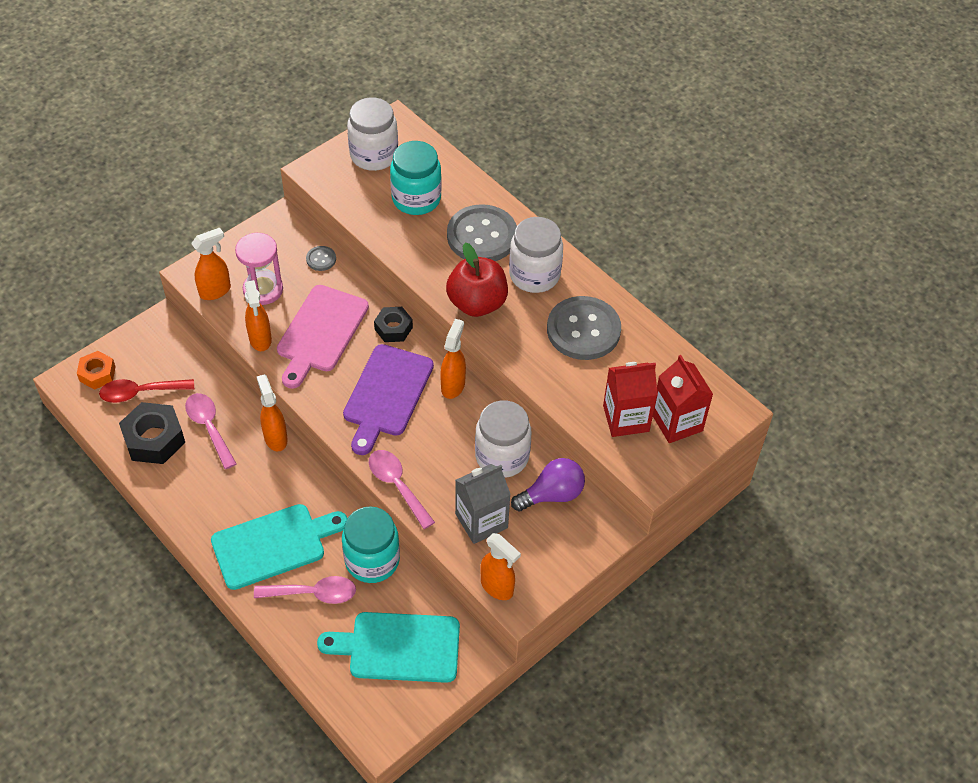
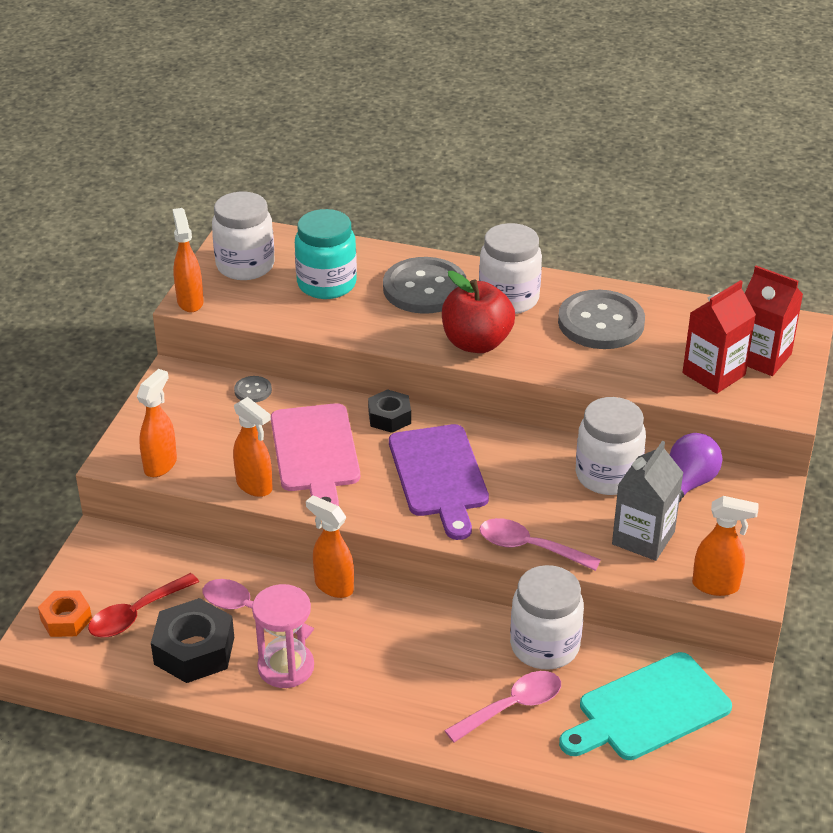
camera: 30 degrees left, 15 degrees down
turquoise cutting board [211,504,347,590] -> none
pink hourglass [235,233,283,305] -> pink hourglass moved to [252,584,314,688]
turquoise jar [342,507,400,583] -> white jar [510,565,584,670]
orange spray bottle [440,319,466,399] -> orange spray bottle moved to [173,208,204,312]

